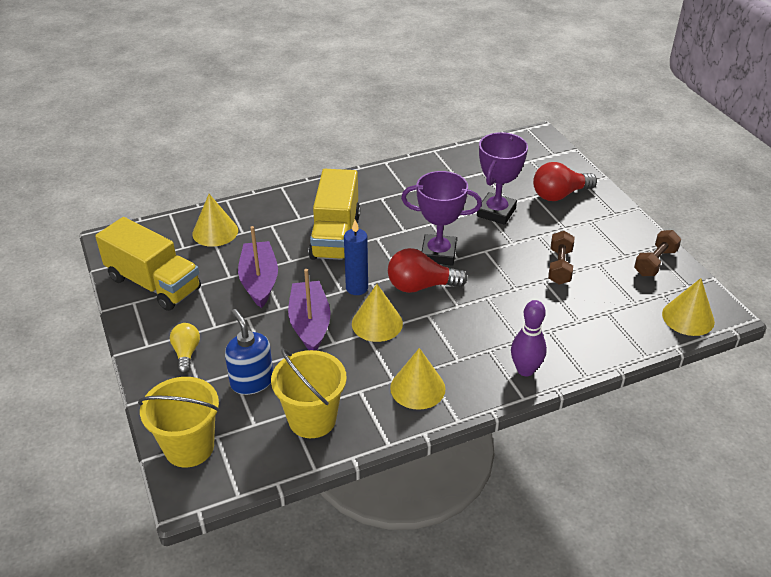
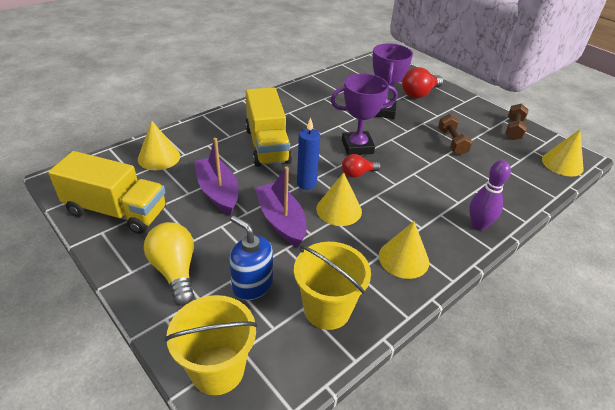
camera: 20 degrees left, 0 degrees up
yellow light bulb [170,323,200,374] -> yellow light bulb [144,222,194,306], size x1.61
red light bulb [388,248,468,293] -> red light bulb [342,154,381,178], size x0.62

